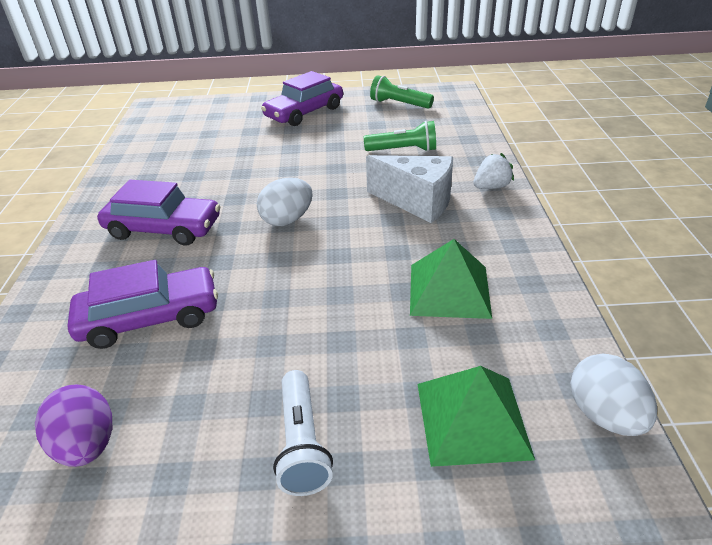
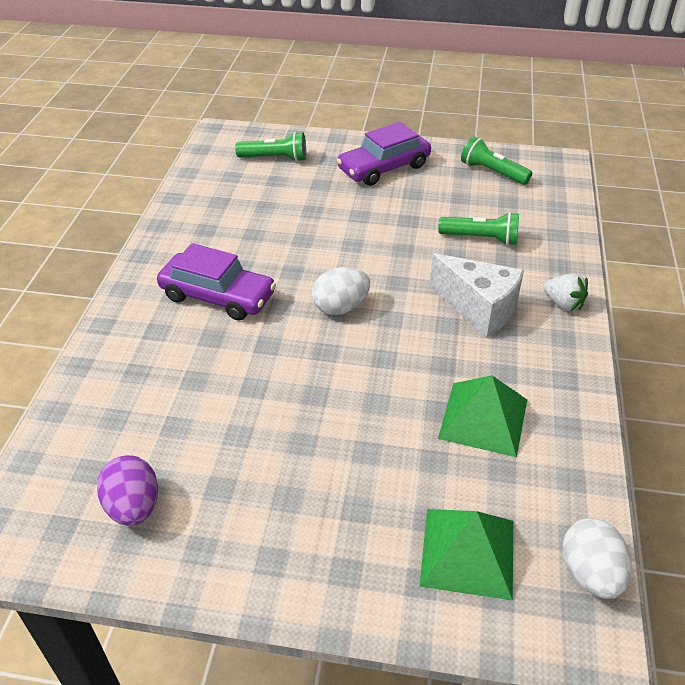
camera: 10 degrees right, 5 degrees up
purple car [68,260,218,349] -> none
white flashlight [273,370,333,496] -> none
white strawberry [473,153,514,189] -> white strawberry turned 60 degrees clockwise [543,273,588,311]
none -> green flashlight [235,132,306,162]

